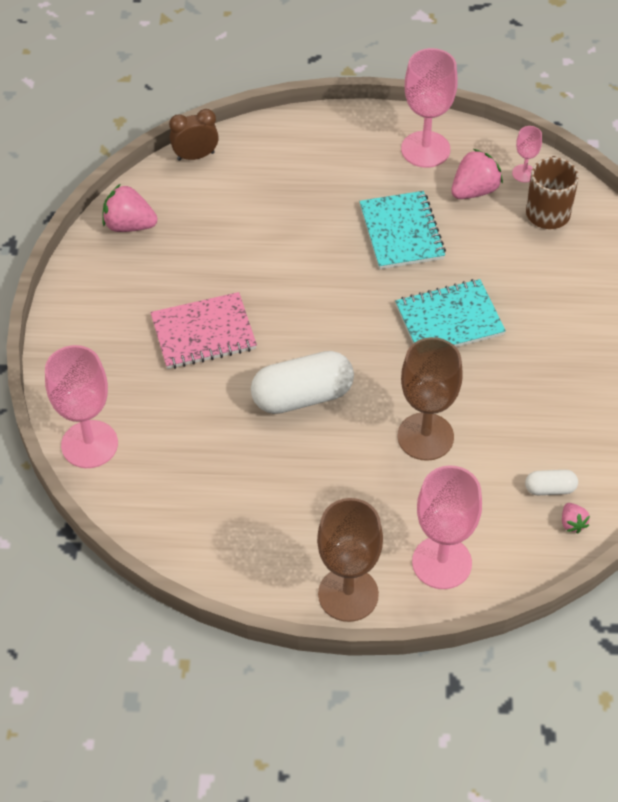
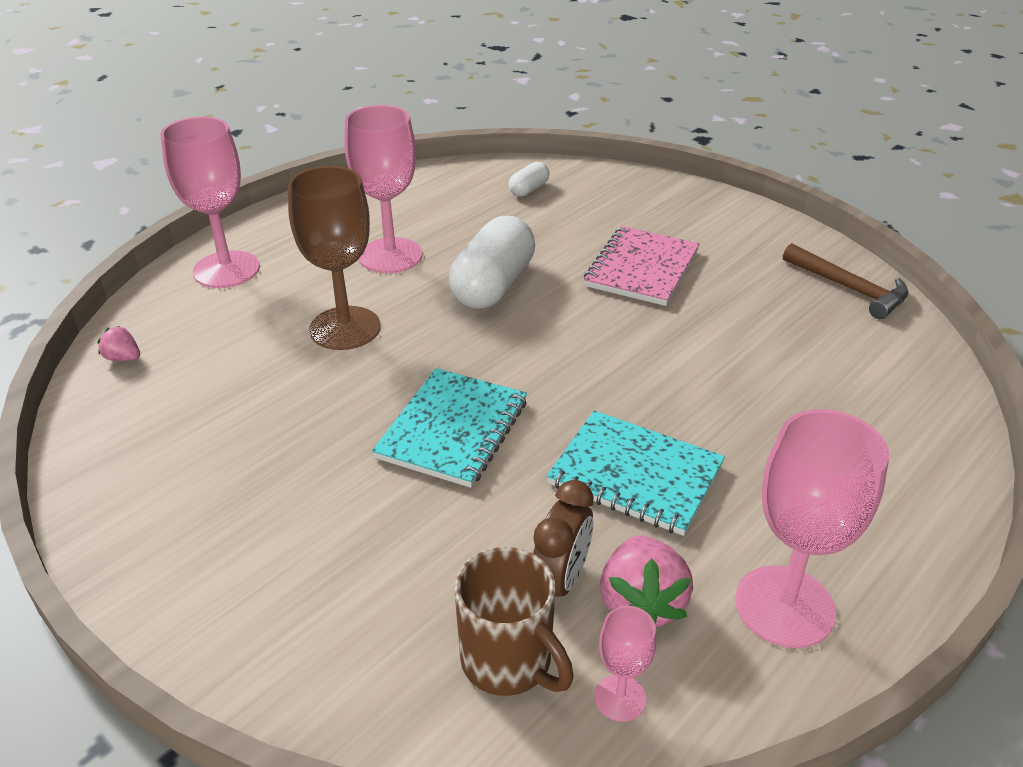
camera: 130 degrees right, 15 degrees down
pink goblet [45,345,118,468] -> pink goblet moved to [344,105,422,273]
pink strawberry [102,184,158,232] -> brown hammer [783,243,908,319]
brown clock [169,109,219,161] -> brown clock moved to [533,480,594,597]
brown goblet [317,498,383,622] -> none
white capsule [525,470,578,495] -> white capsule moved to [509,162,549,197]

